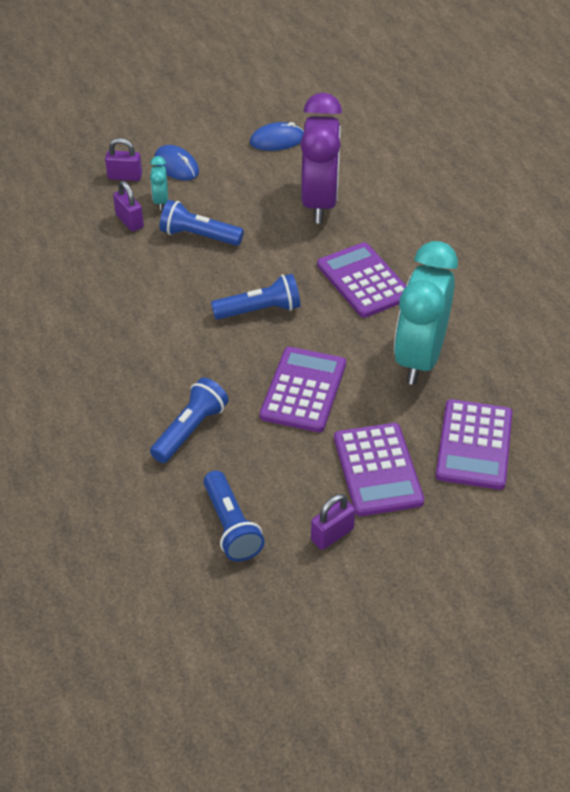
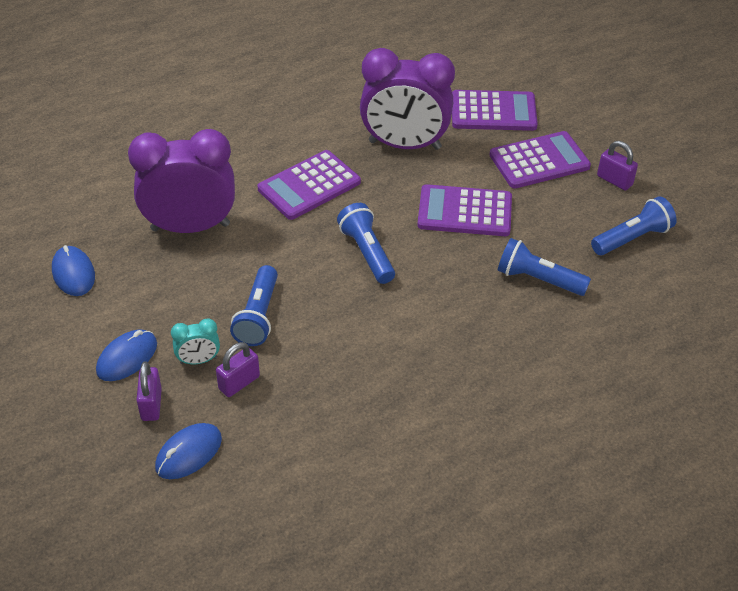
camera: 100 degrees left, 0 degrees up
turquoise clock [394,241,458,385] -> purple clock [360,48,455,150]
none -> blue mouse [155,423,222,479]

